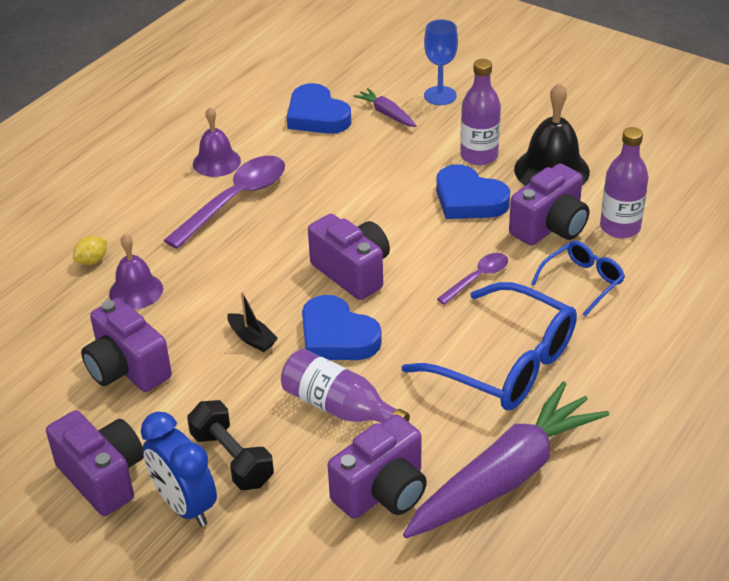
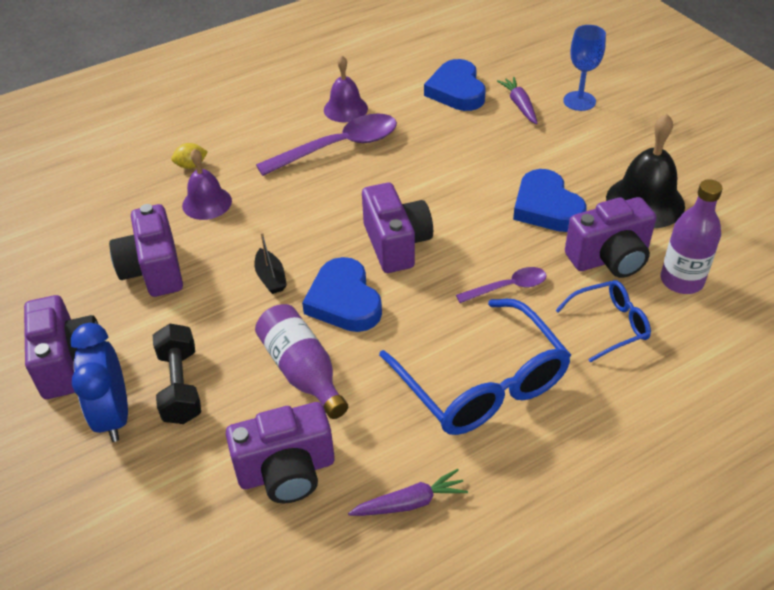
camera: 25 degrees right, 5 degrees up
purple carrot [403,381,609,538] -> purple carrot [348,469,468,516], size x0.44
purple bottle [460,59,501,165] -> none

